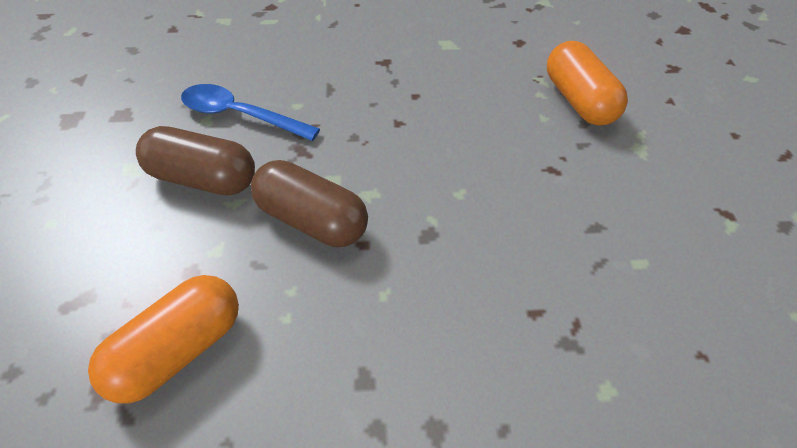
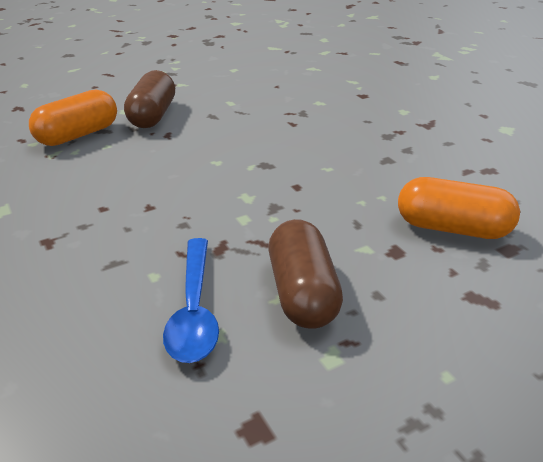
camera: 115 degrees left, 15 degrees down
brown capsule [251,160,368,247] -> brown capsule moved to [124,70,175,128]

